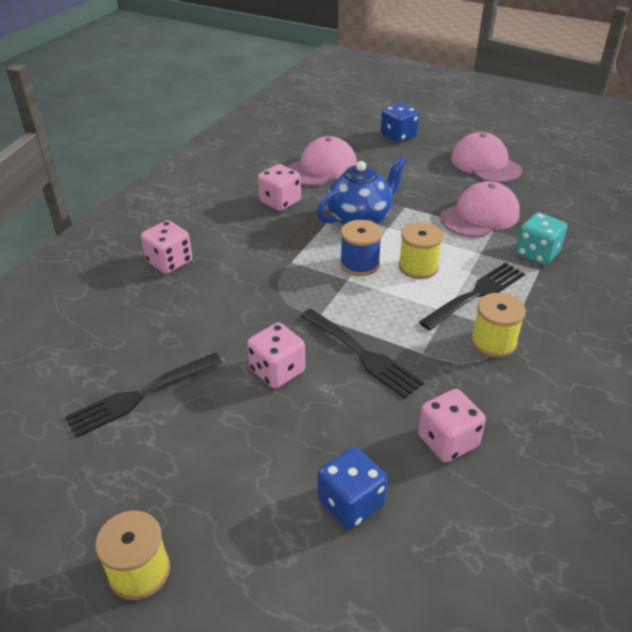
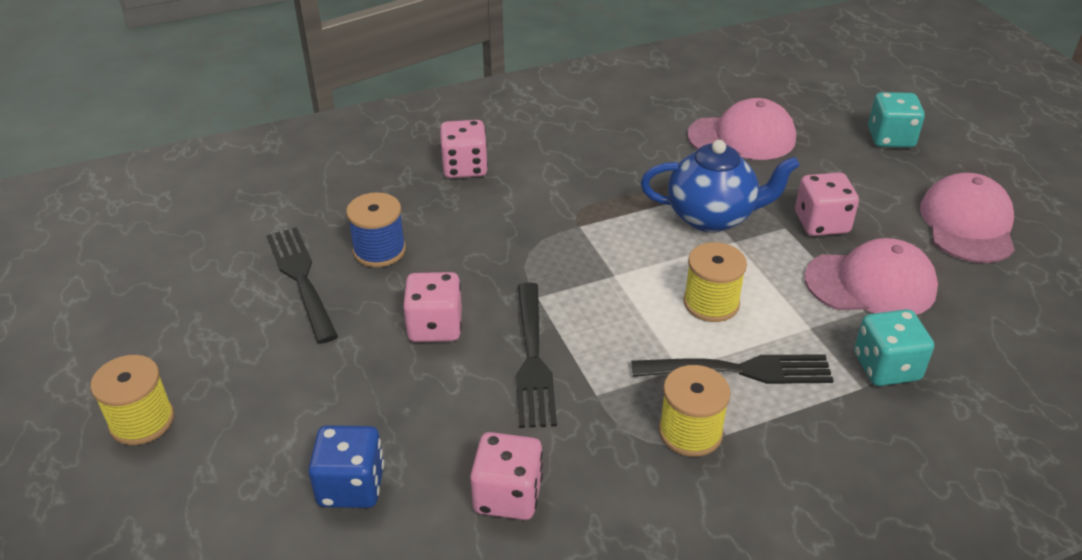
camera: 40 degrees right, 0 degrees up
black fork [65,353,222,438] -> black fork turned 60 degrees clockwise [266,227,338,344]
pink dice [258,164,301,211] -> pink dice moved to [795,172,859,236]
blue spool [340,220,382,276] -> blue spool moved to [346,192,406,267]
blue dice [381,103,419,143] -> turquoise dice [868,92,925,148]

